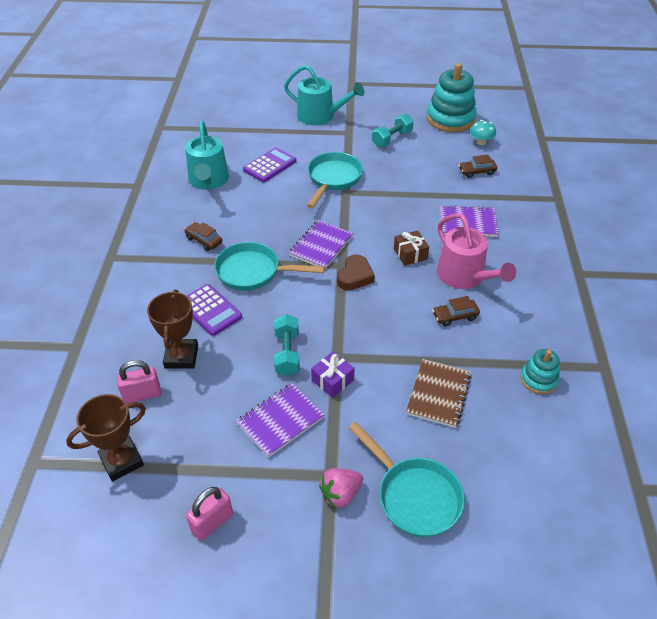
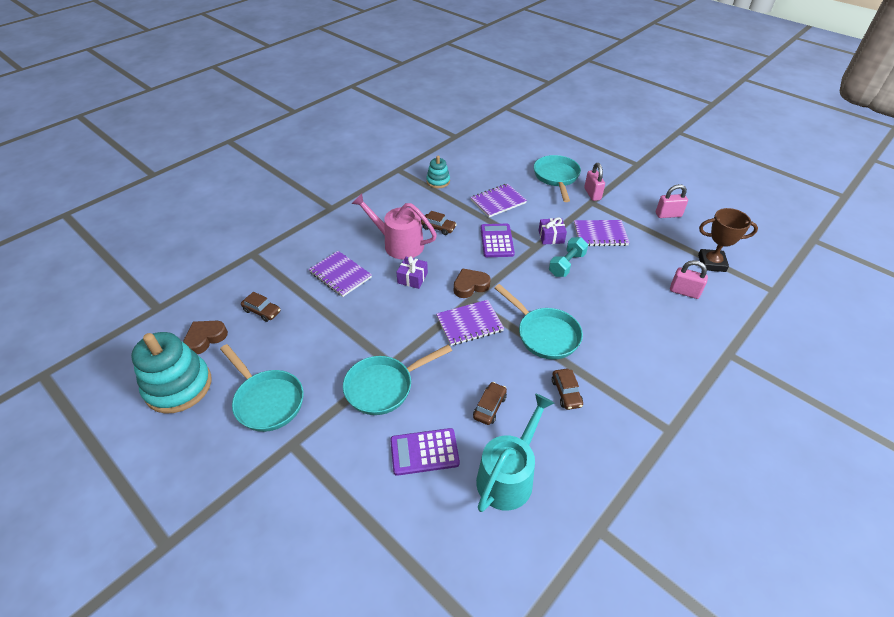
camera: 140 degrees left, 0 degrees up
brown trophy [147,290,198,369] -> none
purple calculator [187,284,242,336] -> purple calculator moved to [481,224,515,257]
turquoise watering can [284,65,365,125] -> none
pink strawberry [319,468,363,509] -> pink padlock [584,163,605,201]
turquoise dumbbell [372,114,414,147] -> turquoise pan [220,344,304,432]
brown gift [394,231,429,266] -> purple gift [396,256,428,289]
brown notebook [406,359,472,428] -> purple notebook [470,184,527,217]
pink watering can [437,213,516,289] -> pink watering can turned 75 degrees counterclockwise [351,193,437,260]
turquoise mushroom [470,120,496,145] -> brown heart [183,321,228,354]
none -> brown car [473,382,507,425]

